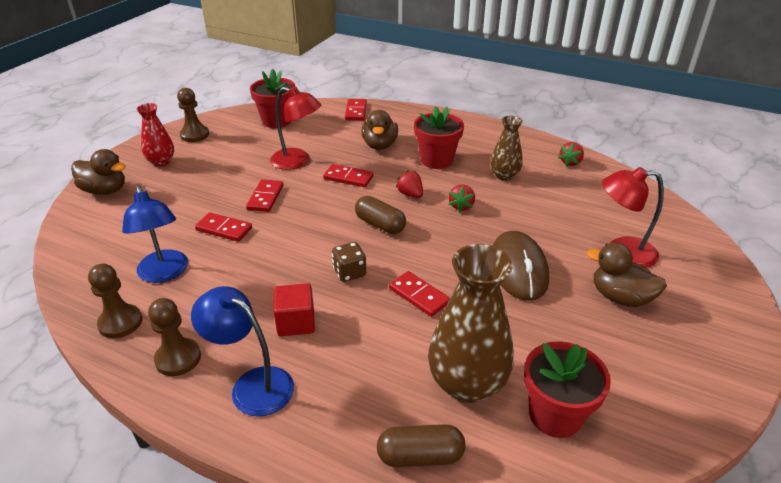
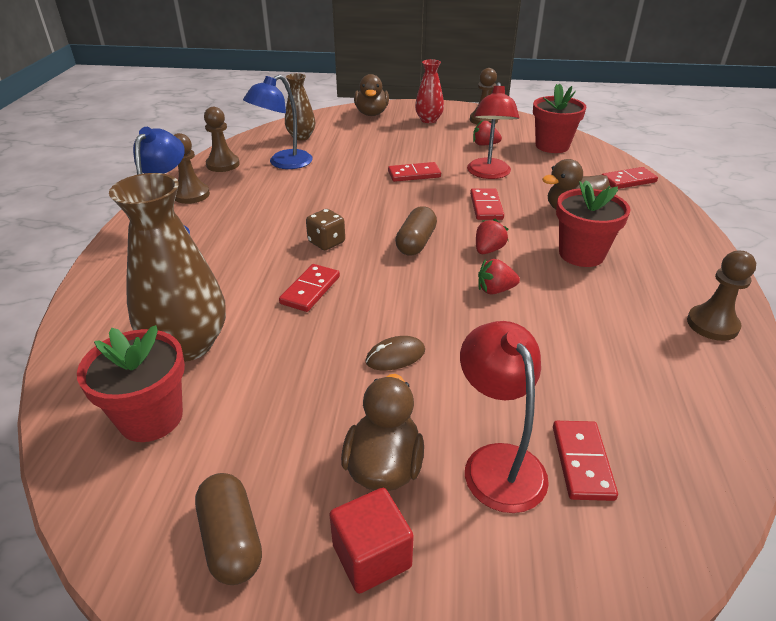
camera: 70 degrees right, 0 degrees up
red domino [195,212,252,242] -> red domino moved to [553,421,618,501]
red cube [273,283,315,336] -> red cube moved to [329,488,414,594]
brown capsule [377,424,465,467] -> brown capsule moved to [195,473,262,585]
brown vase [490,116,523,181] -> brown vase moved to [285,73,315,141]
brown mouse [493,231,549,301] -> brown mouse [366,336,425,370], size x0.49
red strawberry [558,142,584,166] -> red strawberry moved to [473,120,502,146]
none -> brown pawn [687,251,756,341]

